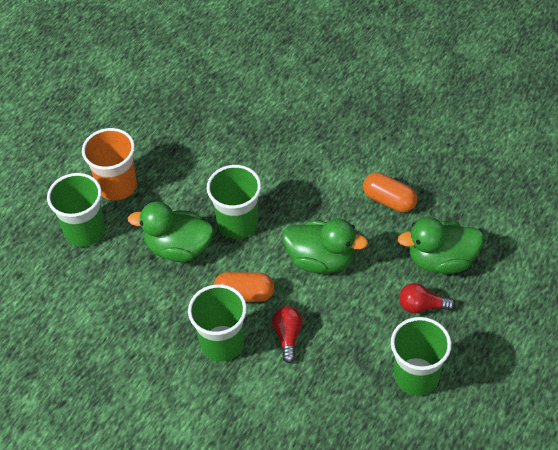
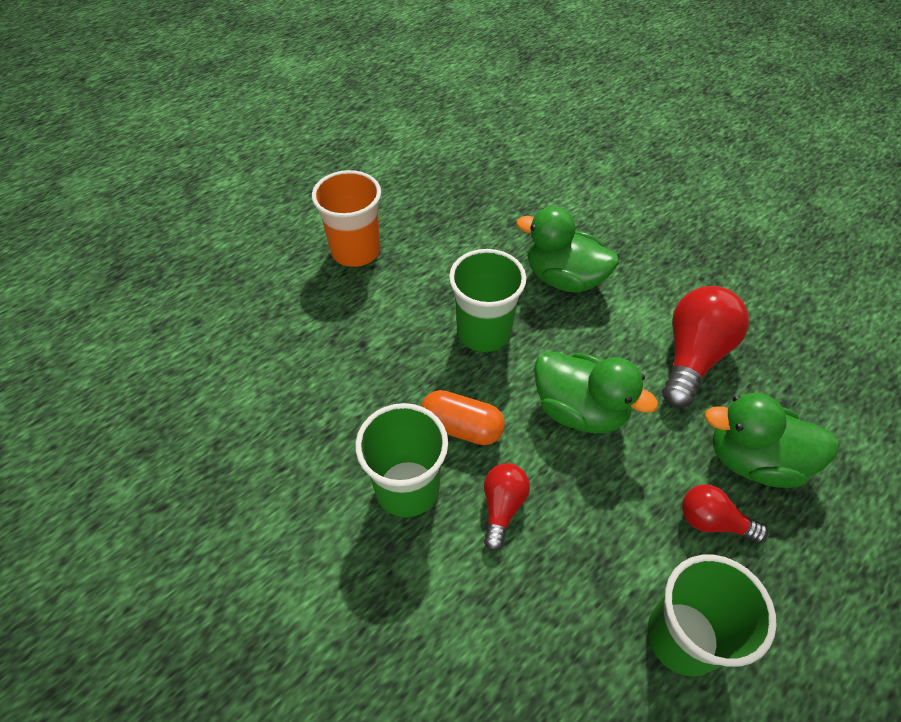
camera: 15 degrees right, 0 degrees up
green cup [47,173,105,247] -> none
green duck [128,202,214,262] -> green duck moved to [516,206,619,292]
orange capsule [363,172,417,213] -> red light bulb [662,286,749,408]

